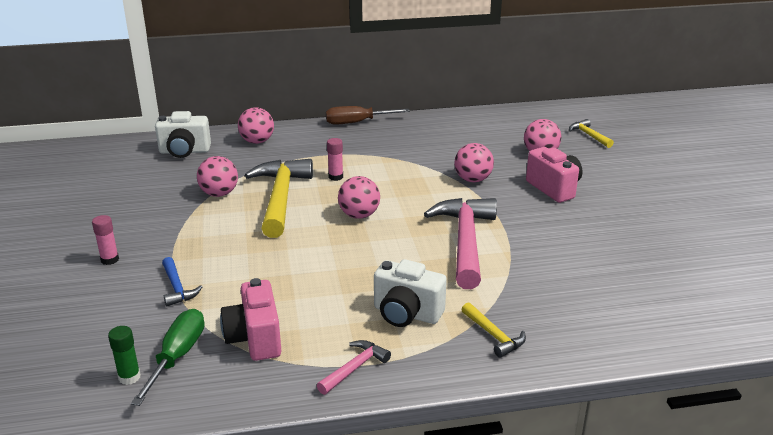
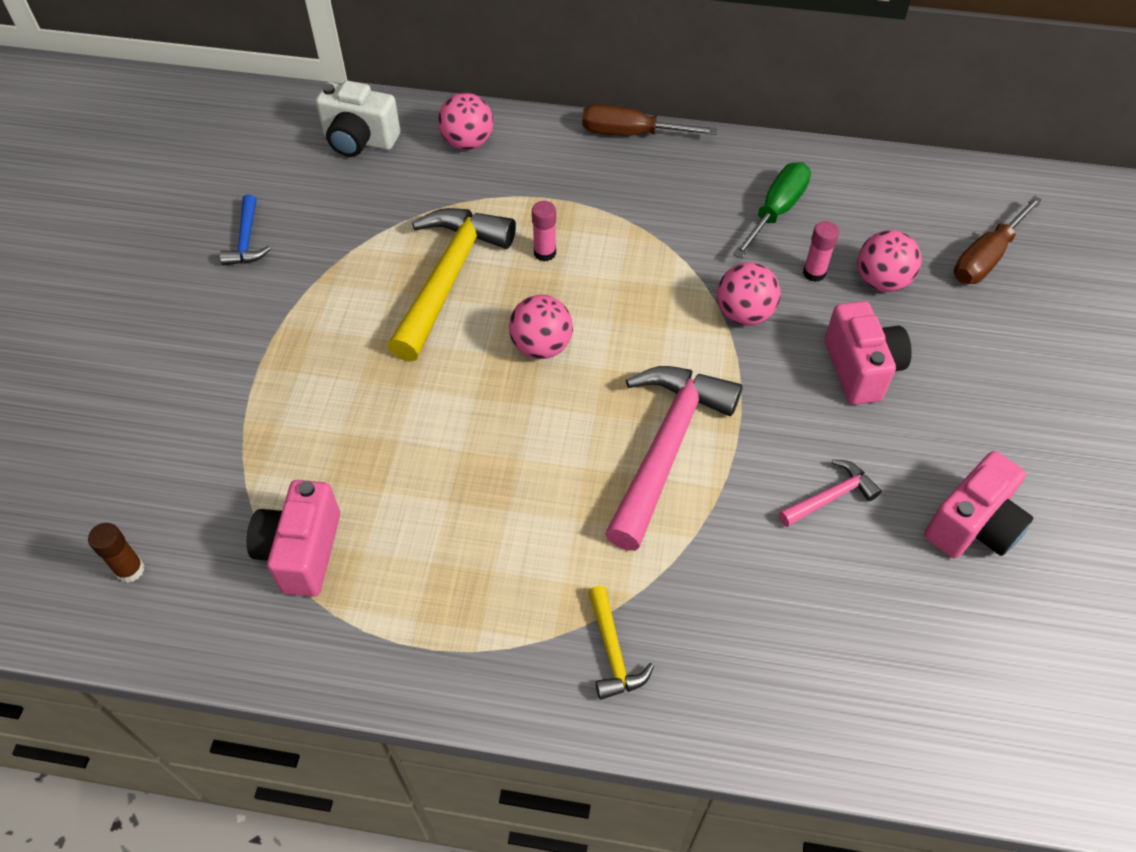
camera: 20 degrees right, 25 degrees up
pink glue stick [92,215,119,265] -> pink glue stick moved to [803,221,839,282]
green glue stick [108,326,141,385] -> brown glue stick [88,523,144,583]
green screwdriver [131,309,205,406] -> green screwdriver moved to [733,162,811,258]
blue hammer [162,257,202,306] -> blue hammer moved to [220,194,270,265]
pink ball [197,156,238,197] -> none
pink hammer [317,340,391,395] -> pink hammer moved to [779,459,882,527]
white camera [374,259,447,327] -> none
yellow hammer [569,119,614,148] -> brown screwdriver [954,196,1043,284]
none -> pink camera [924,451,1033,558]

